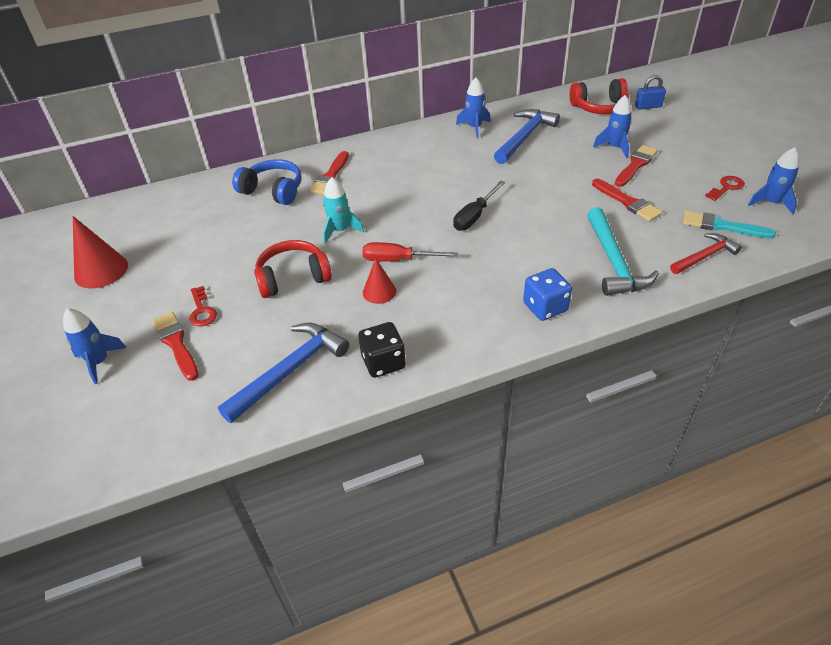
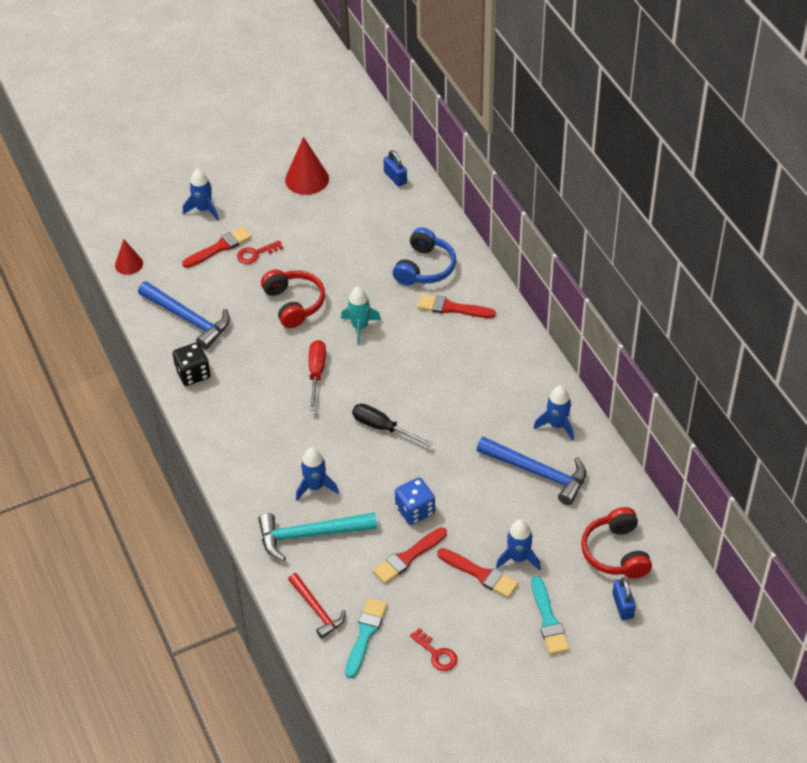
camera: 85 degrees right, 5 degrees up
red cone [363,258,396,304] -> red cone moved to [115,239,143,275]
blue dice [523,268,572,321] -> blue dice moved to [395,478,435,525]
blue rocket [748,147,799,214] -> blue rocket moved to [296,448,339,500]
none -> blue padlock [384,150,407,187]
none -> turquoise brush [531,576,569,655]

